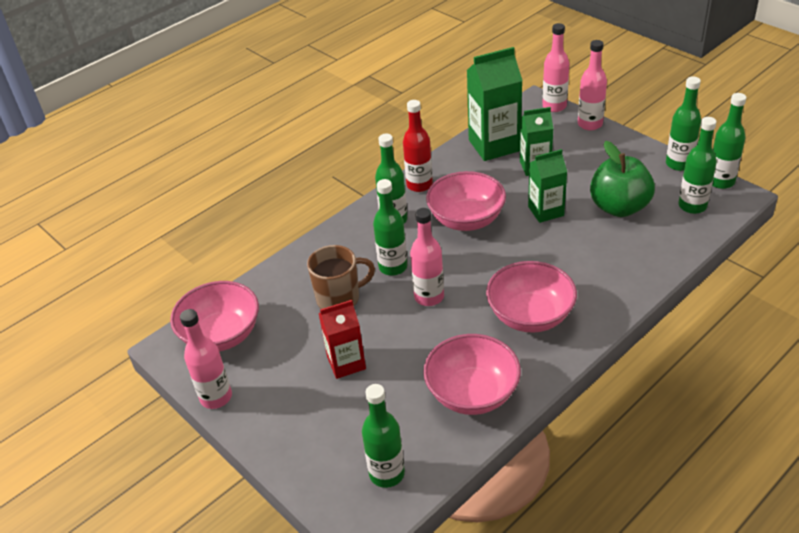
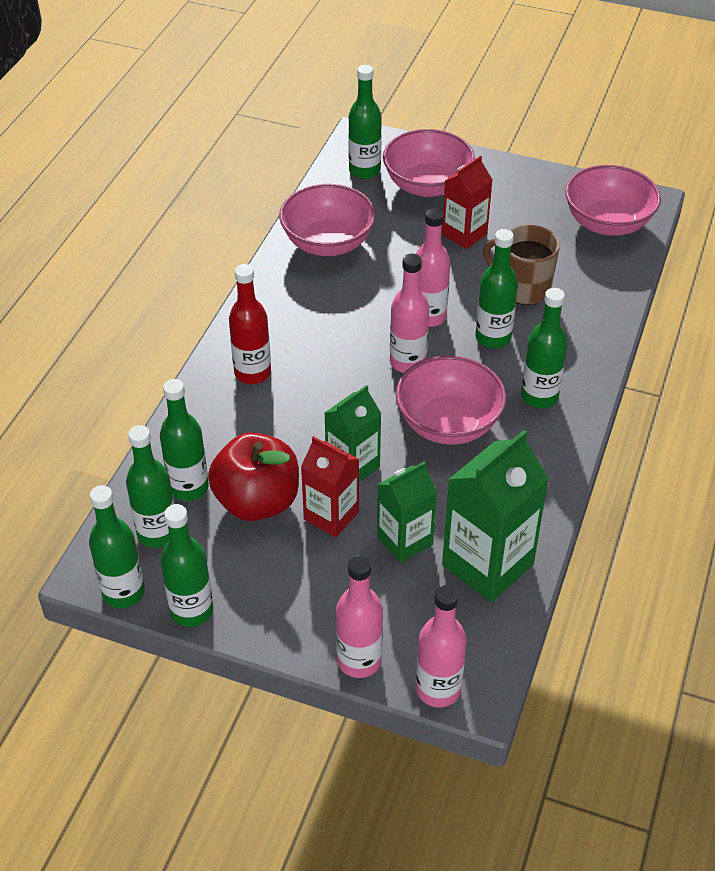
camera: 150 degrees right, 5 degrees up
pink bottle [180,309,232,409] -> pink bottle moved to [390,254,429,373]
brown mug [307,245,375,309] -> brown mug turned 75 degrees clockwise [483,225,560,305]
red bottle [403,100,433,192] -> red bottle moved to [229,264,271,384]
pink bowl [486,261,577,333] -> pink bowl moved to [383,129,475,197]
green apple [590,141,655,217] -> red apple [208,432,299,521]
none -> green bottle [160,379,209,501]
none -> red carton [301,436,359,537]

